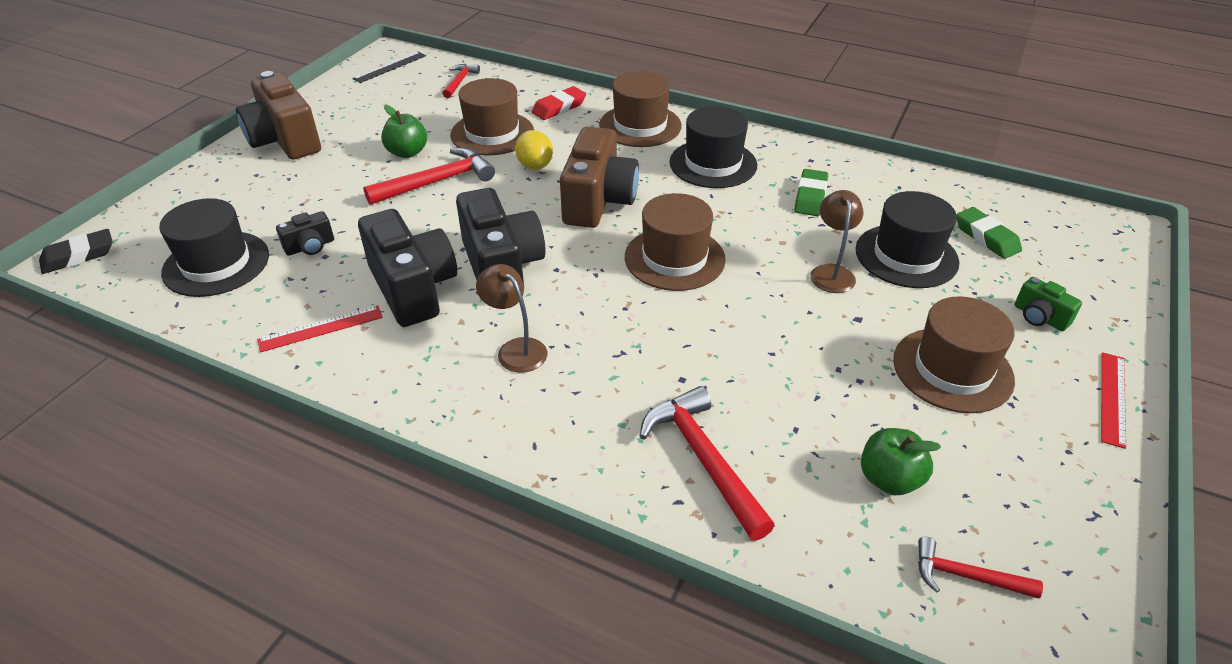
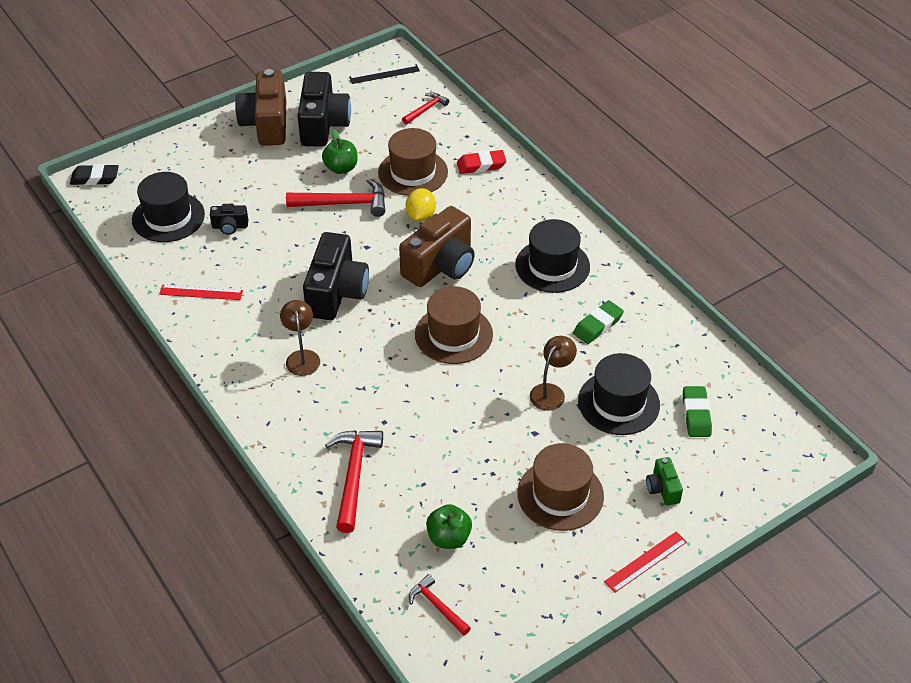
camera: 30 degrees right, 5 degrees up
black camera [358,209,457,327] -> black camera moved to [297,72,351,147]
brown hat [599,71,682,147] -> none

